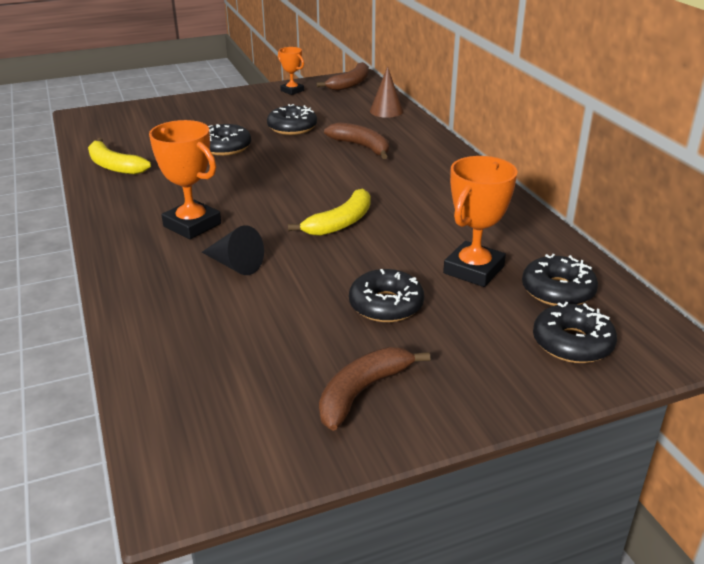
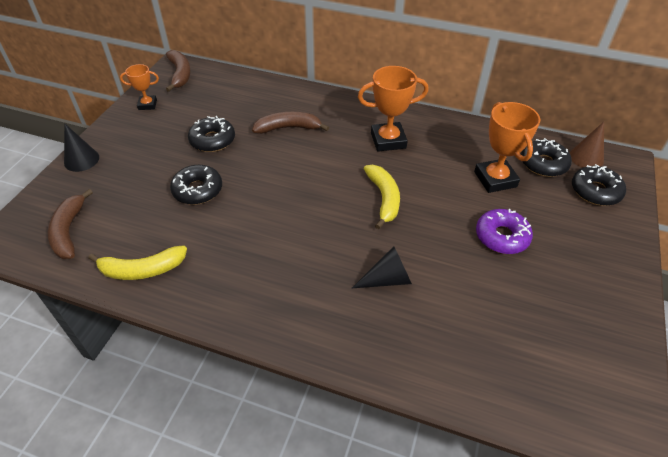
camera: 50 degrees left, 15 degrees up
orange trophy [149,120,221,239] -> orange trophy moved to [358,66,429,152]
brown banana [319,347,430,431] -> brown banana moved to [48,189,93,259]
black donut [349,269,424,322] -> purple donut [476,209,533,254]
brown cone [370,66,403,118] -> brown cone moved to [570,122,604,168]
none -> black cone [64,123,99,172]

